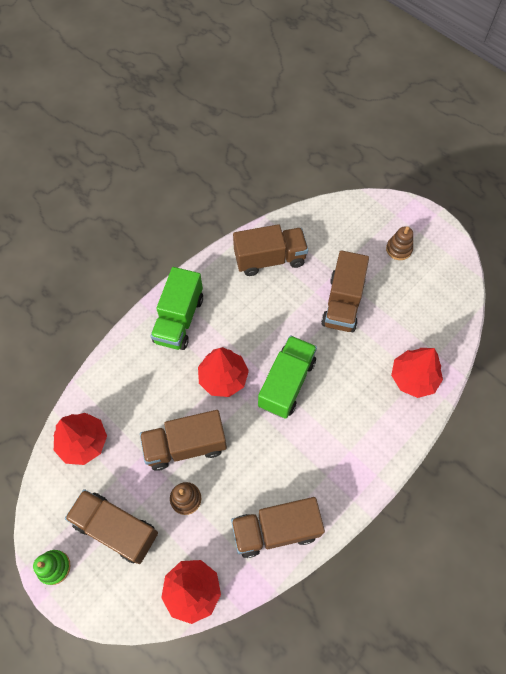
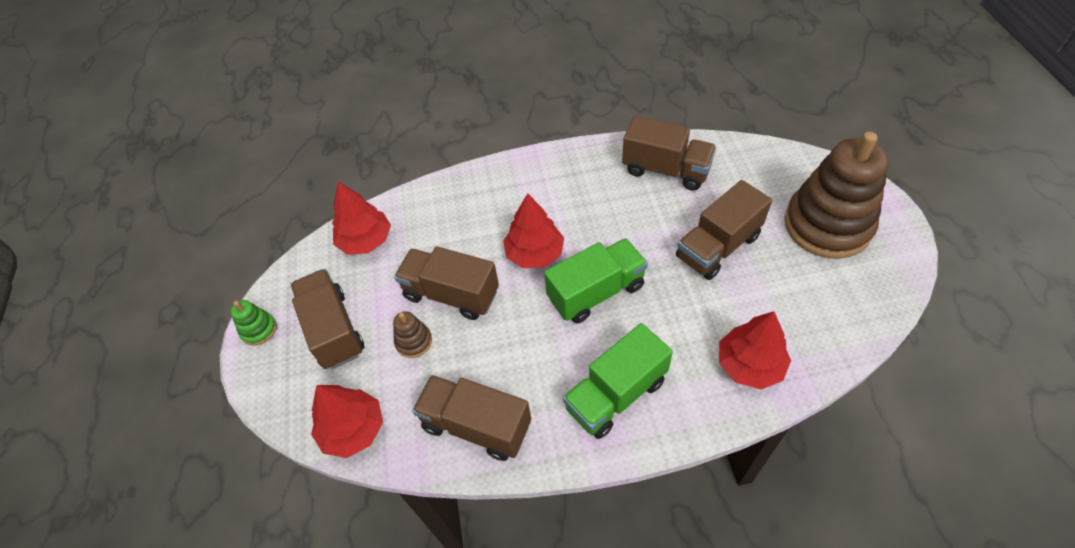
camera: 40 degrees right, 10 degrees down
green truck [150,267,203,350] -> green truck moved to [563,323,673,439]
brown stacking toy [386,226,413,260] -> brown stacking toy [784,132,889,259], size x2.43

